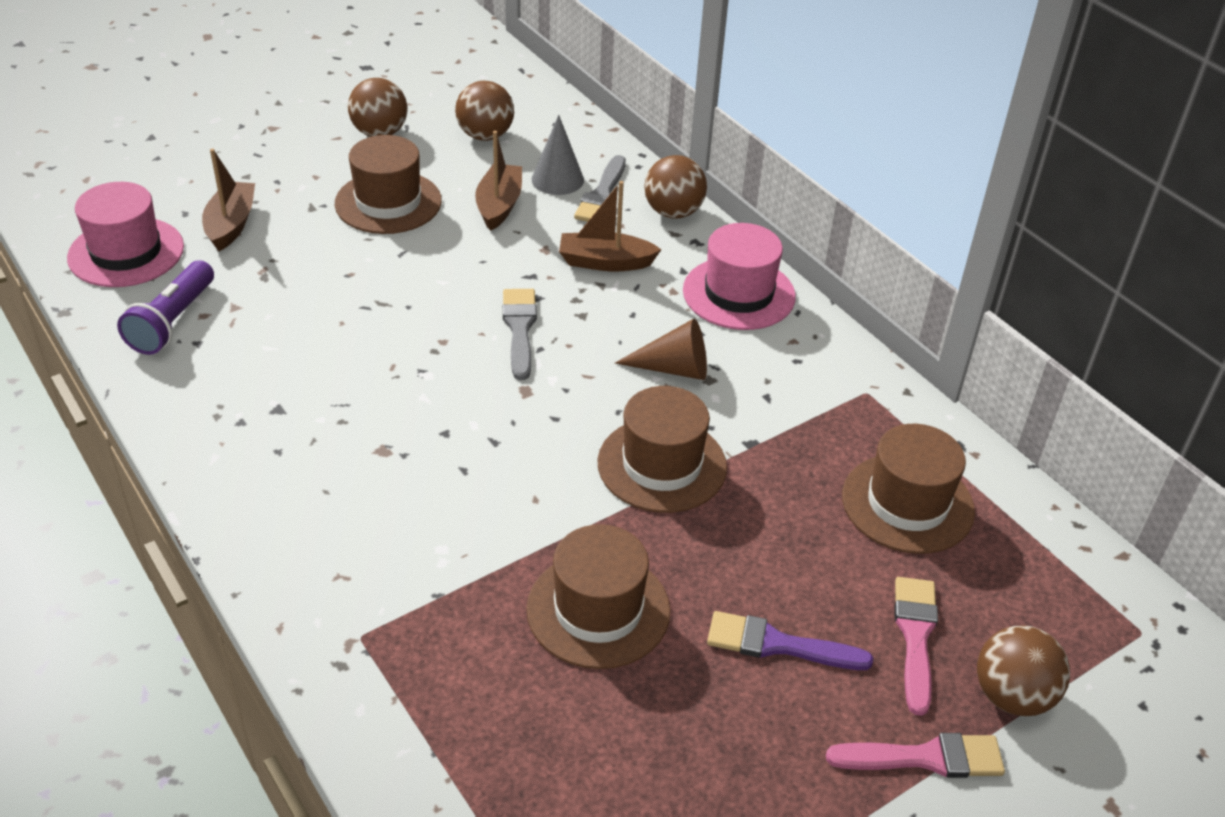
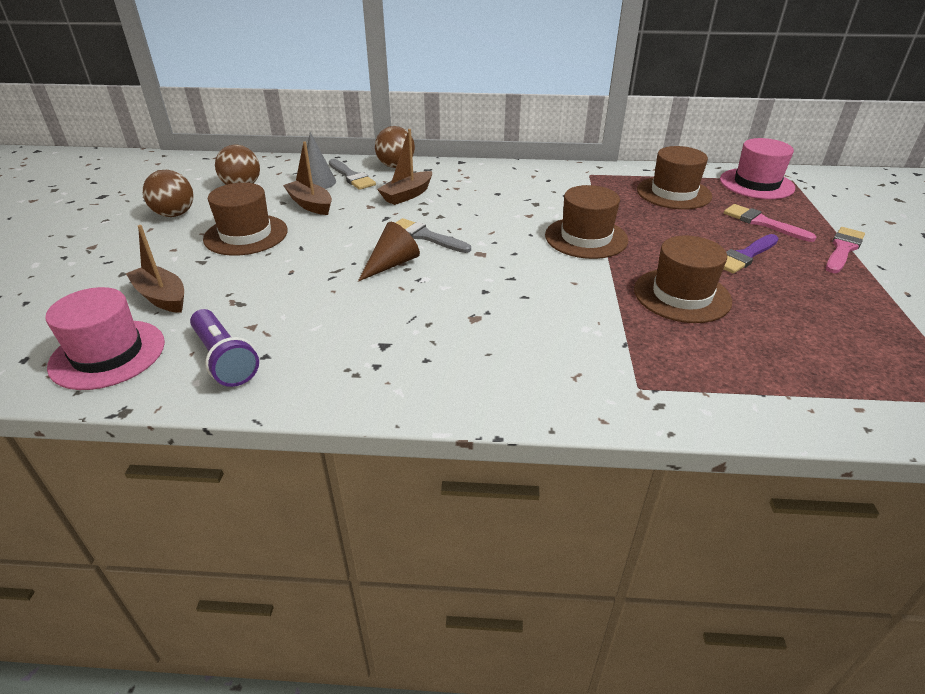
camera: 50 degrees left, 5 degrees down
brown cone [615,319,707,380] -> brown cone moved to [358,222,420,282]
pink hat [683,223,796,330] -> pink hat moved to [720,138,795,199]
brown ball [977,625,1070,716] -> none

